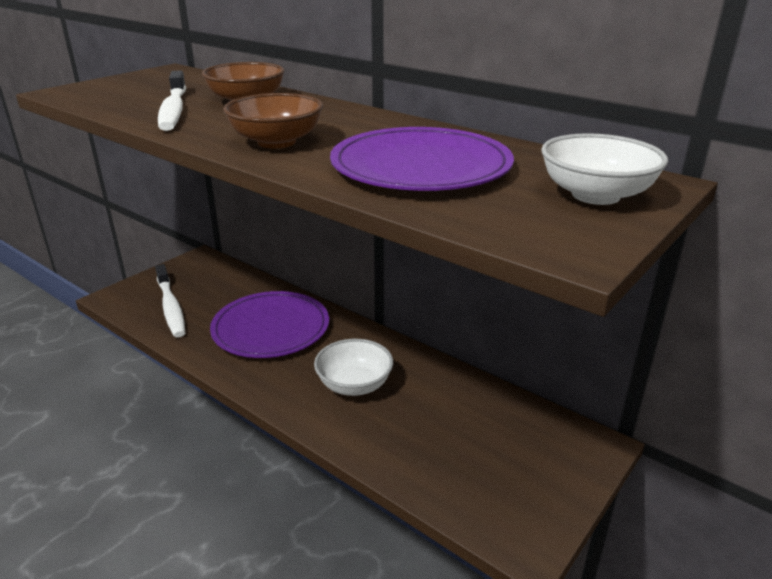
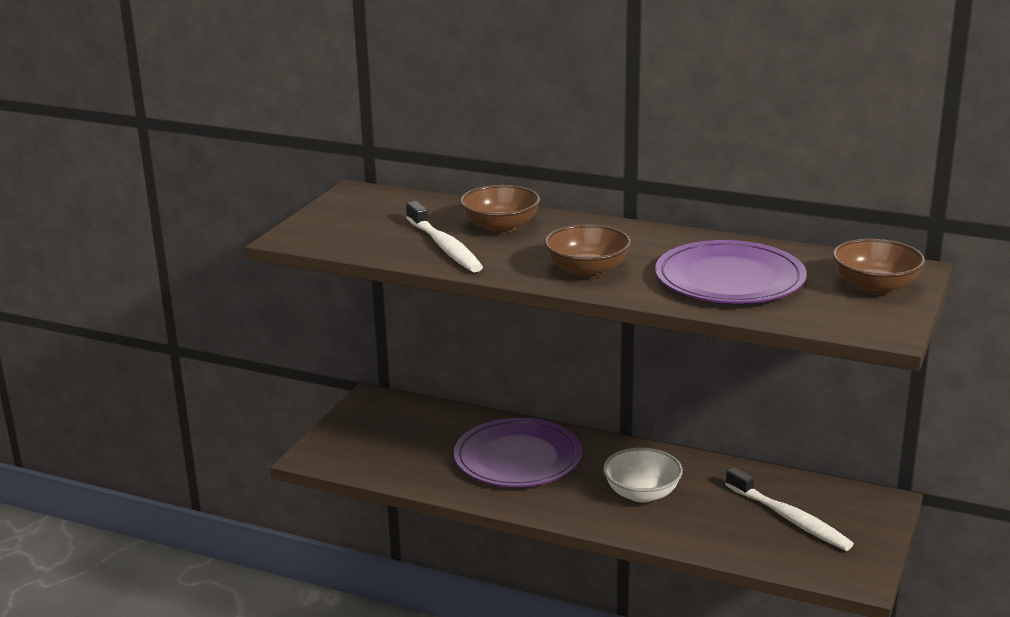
camera: 15 degrees left, 5 degrees down
white toothbrush [155,264,185,337] -> white toothbrush moved to [725,467,854,551]
white bowl [541,133,668,205] -> brown bowl [833,239,925,295]

